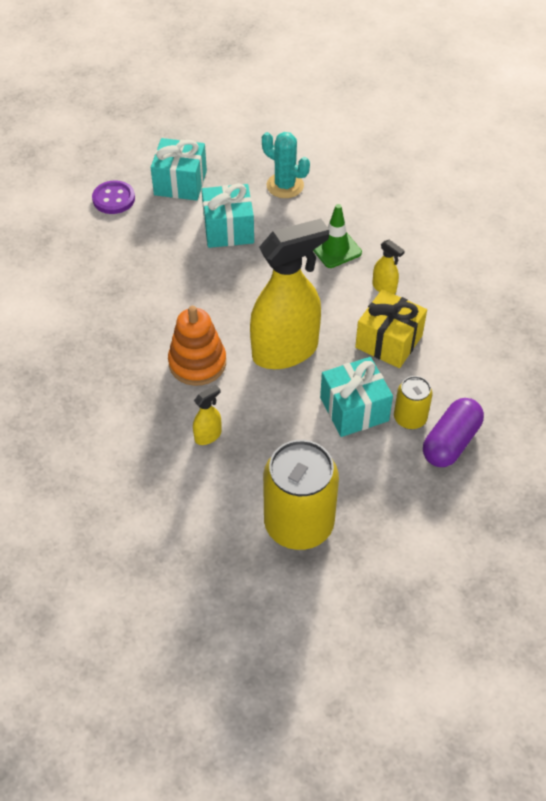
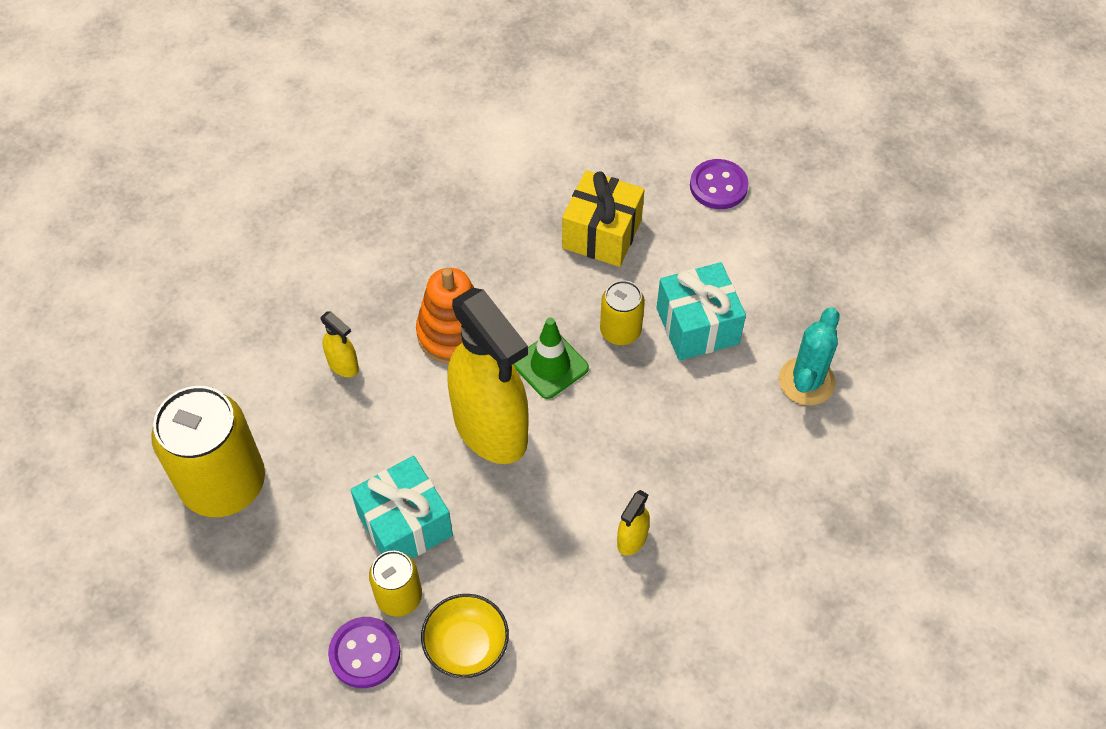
camera: 80 degrees right, 5 degrees up
turquoise gift [151,138,207,201] -> none
green traffic cone [313,204,362,268] -> green traffic cone moved to [513,317,589,399]
yellow gift [355,289,427,368] -> yellow gift moved to [562,170,645,267]
purple capsule [423,398,484,467] -> purple button [328,617,400,688]
none -> yellow bowl [421,594,509,678]
none -> yellow can [600,280,645,345]

